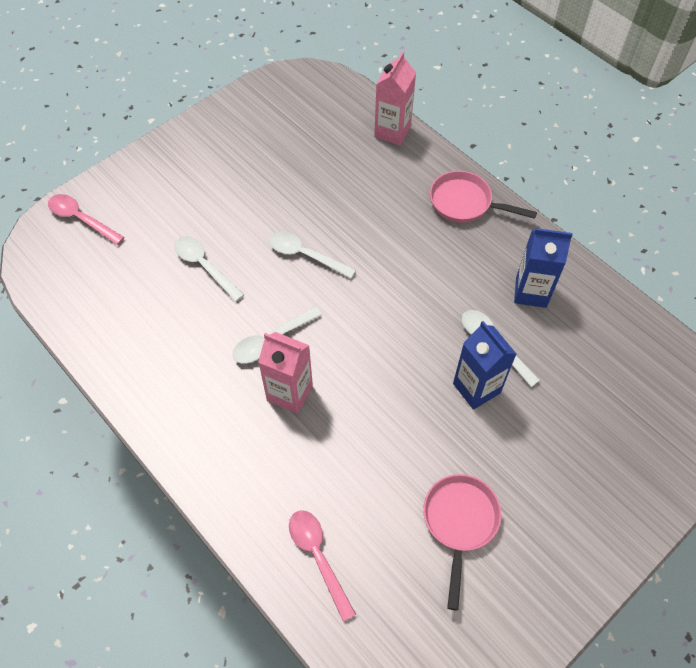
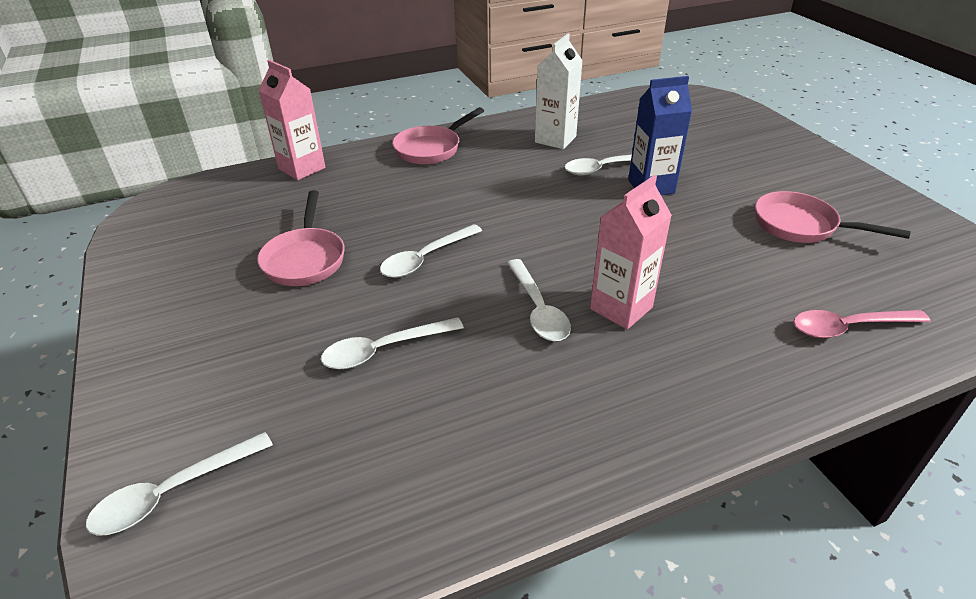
camera: 70 degrees left, 20 degrees down
pink spoon [48,194,125,245] -> white spoon [86,432,273,536]
blue carton [514,228,573,308] -> white carton [535,34,583,149]
none -> pink pan [257,190,345,286]

